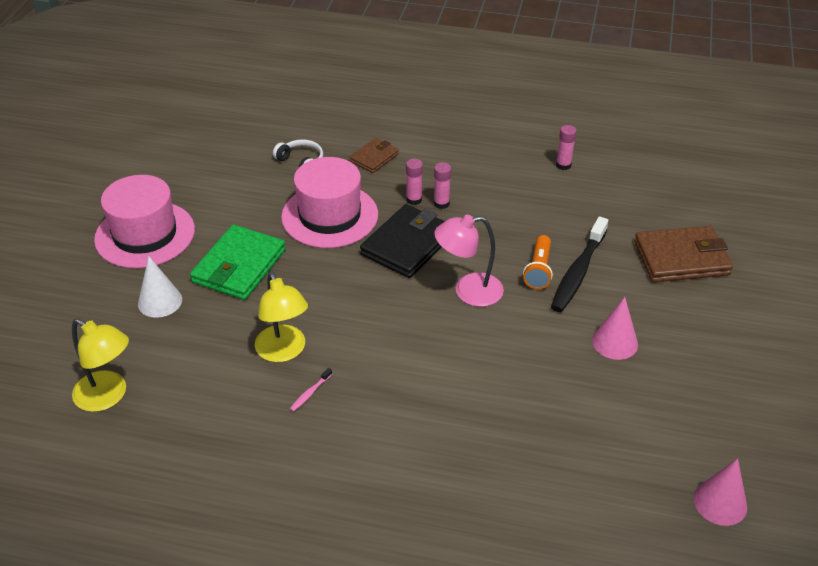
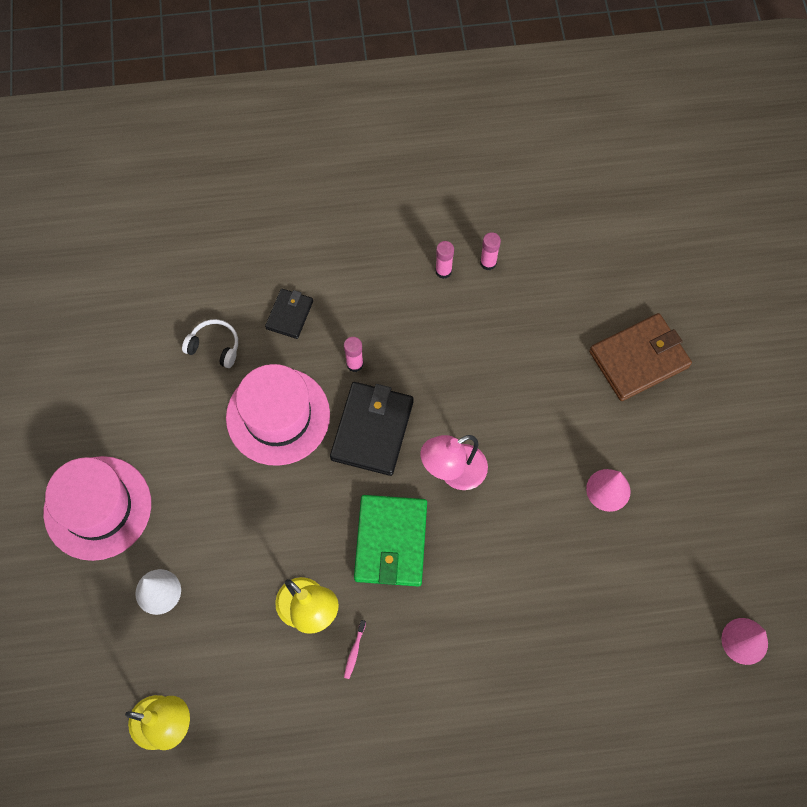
camera: 20 degrees left, 25 degrees up
green wallet [190,225,286,300] -> green wallet moved to [354,495,427,587]
brown wallet [349,138,399,173] -> black wallet [265,289,313,339]
pink glue stick [434,163,451,209] -> pink glue stick moved to [435,241,454,279]
orange flashlight [523,235,553,289] -> none
black toothbrush [551,217,608,312] -> none

